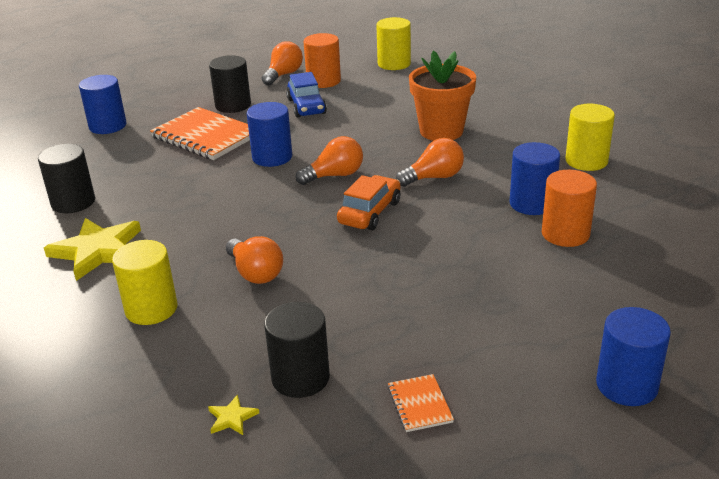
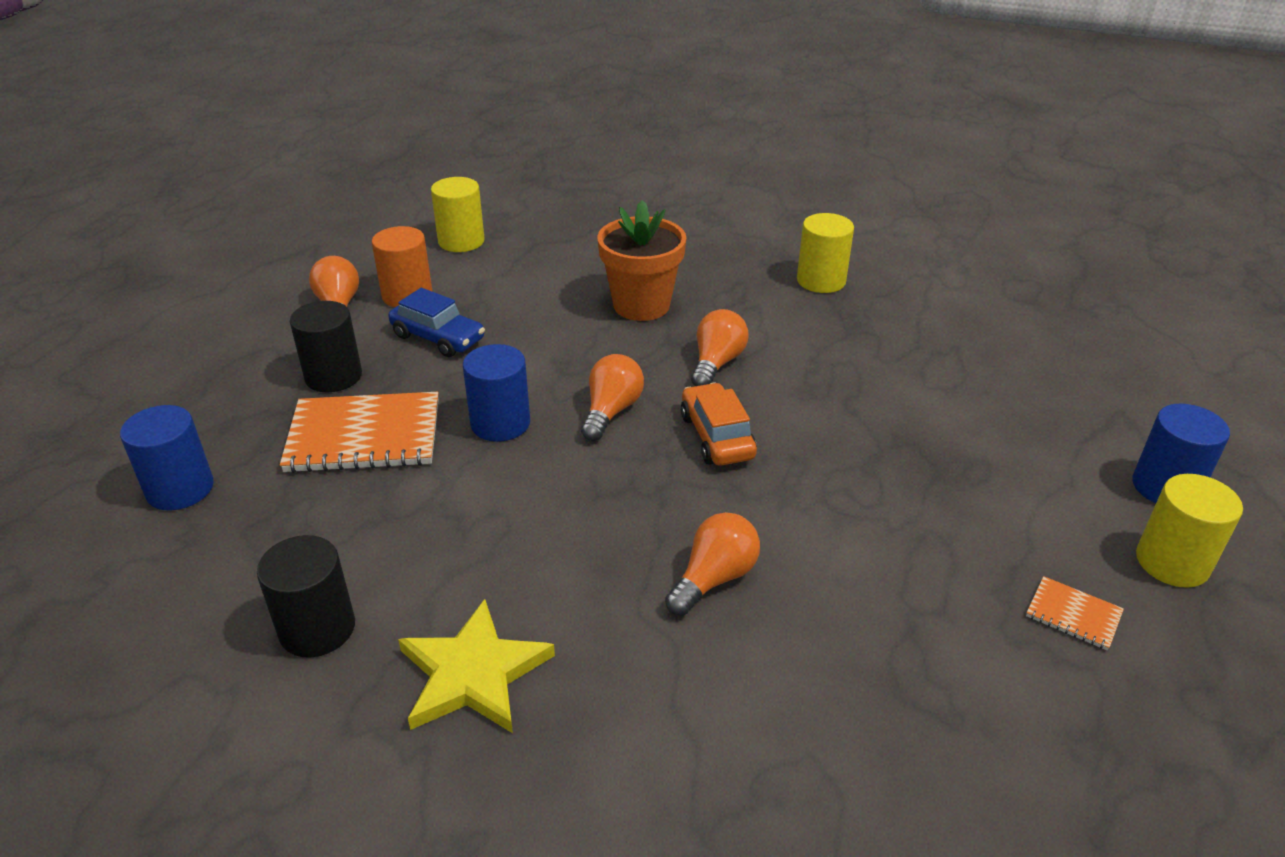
camera: 45 degrees left, 5 degrees up
yellow cylinder [112,240,178,325] -> yellow cylinder moved to [1136,474,1243,588]
yellow star [208,395,259,435] -> none
orange light bulb [226,236,283,284] -> orange light bulb turned 60 degrees counterclockwise [665,512,760,616]
black cylinder [264,302,330,398] -> none
blue cylinder [510,142,560,215] -> none
orange cylinder [542,170,597,247] -> none

